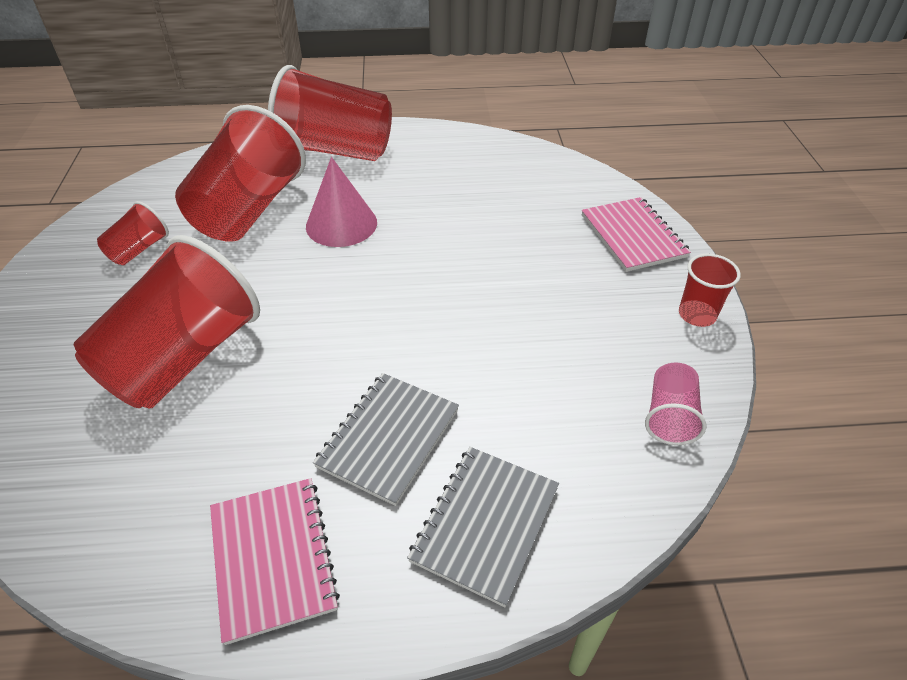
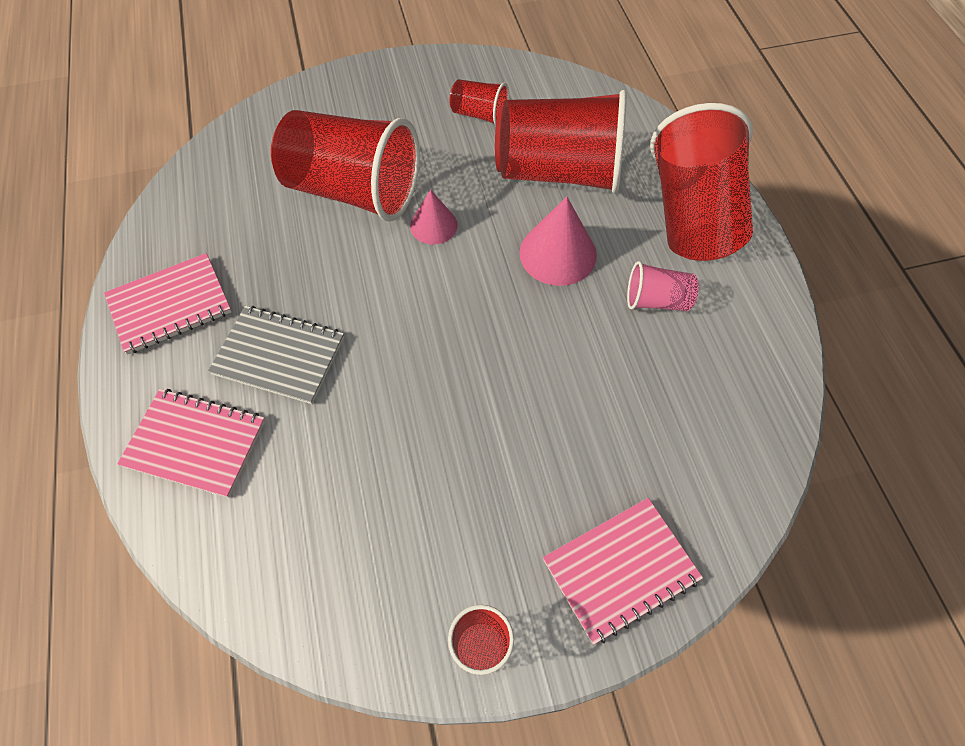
camera: 80 degrees right, 15 degrees up
grey notebook [407,447,559,607] -> pink notebook [117,389,265,498]
pink cup [645,363,707,445] -> pink cup moved to [627,261,699,311]
none -> pink cone [410,190,458,245]

